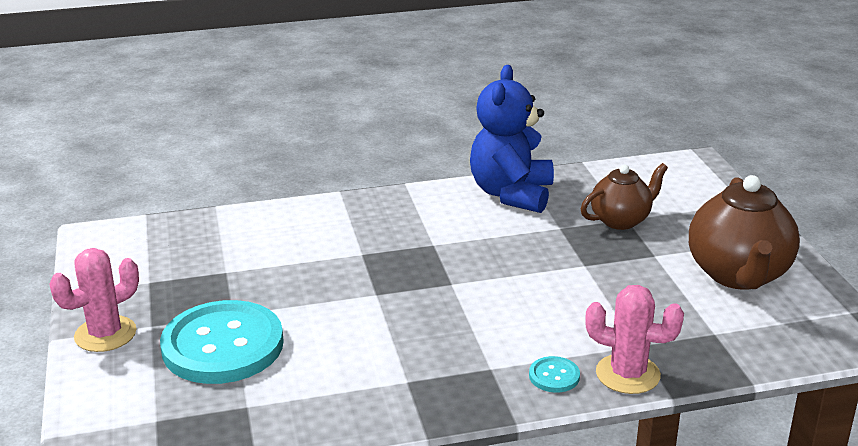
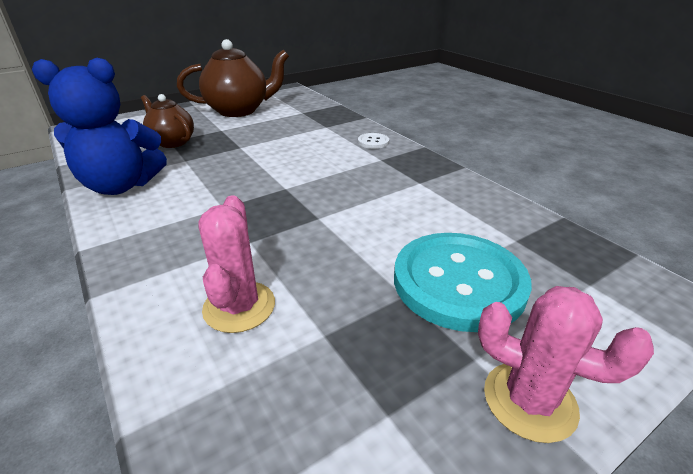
camera: 110 degrees left, 5 degrees up
turquoise button [529,356,580,393] -> white button [358,133,389,149]
pink cactus [585,285,684,394] -> pink cactus moved to [198,195,275,333]

